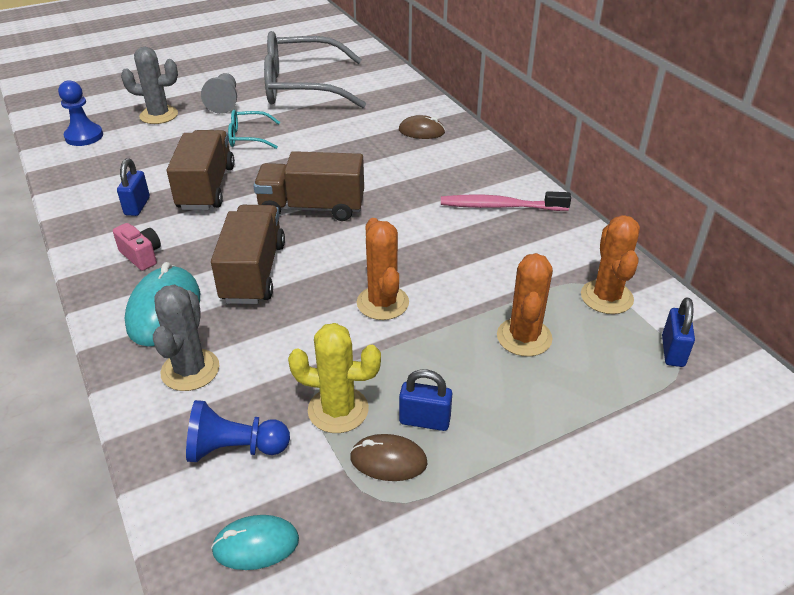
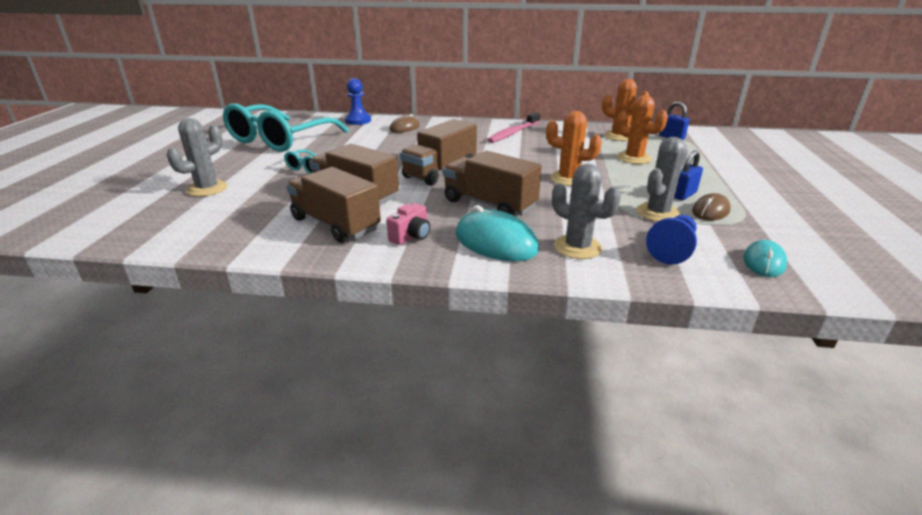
camera: 55 degrees left, 10 degrees down
blue pawn [58,80,103,146] -> blue pawn moved to [345,78,371,125]
pink camera [113,223,161,271] -> pink camera turned 135 degrees clockwise [386,203,430,245]
blue padlock [117,158,150,216] -> brown truck [286,167,381,243]
grey pawn [201,73,237,114] -> none
grey glasses [264,31,366,108] -> turquoise glasses [223,103,349,152]
yellow cactus [288,323,381,433] -> grey cactus [637,137,688,222]

